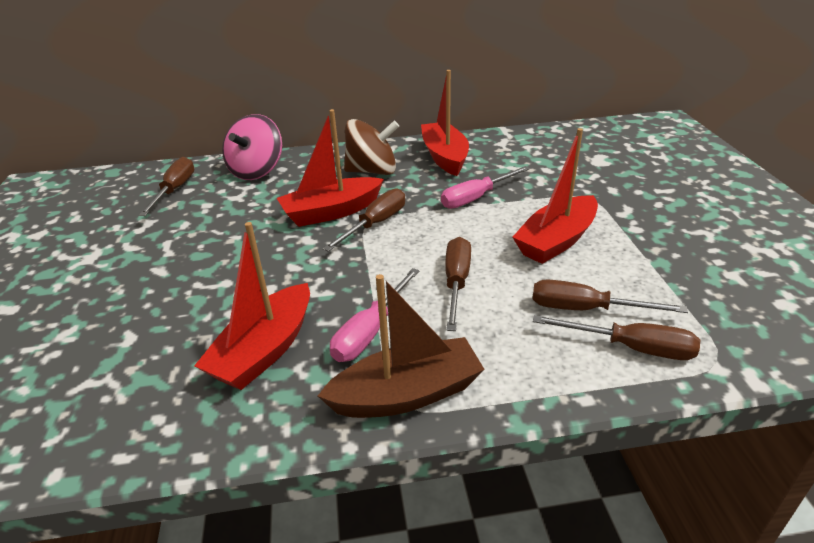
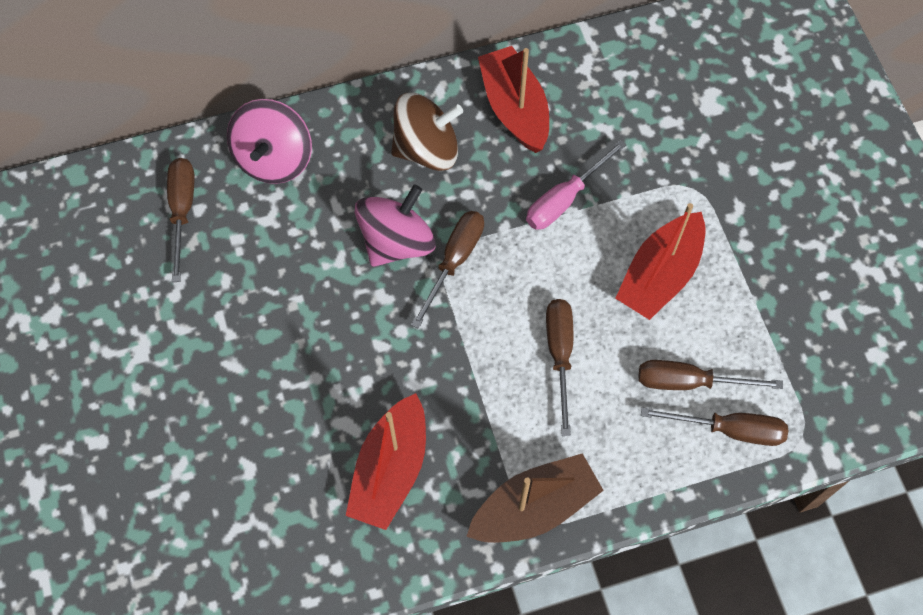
camera: 10 degrees left, 30 degrees up
red boat [277,109,384,227] -> pink spinning top [355,184,435,267]
pink screwdriver [330,268,420,362] -> none

